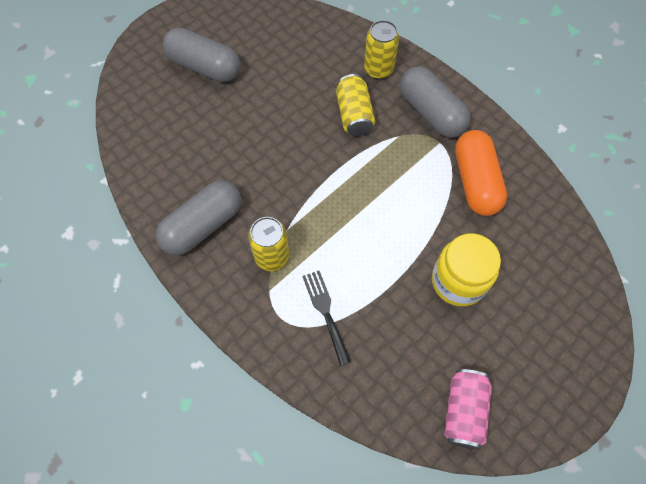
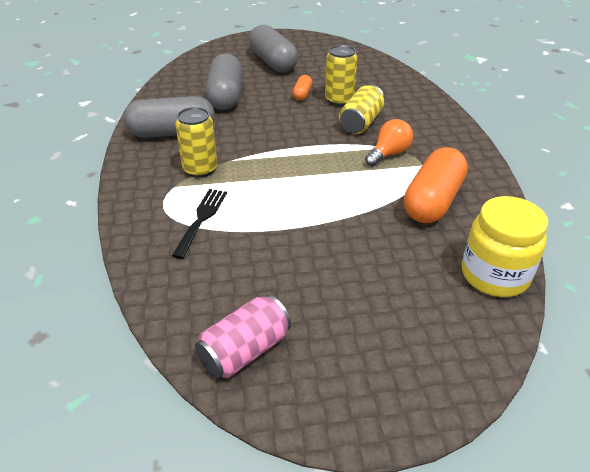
camera: 35 degrees right, 25 degrees down
yellow can [364,20,399,79] -> yellow can moved to [325,45,357,106]
grey capsule [400,66,471,138] -> grey capsule moved to [205,53,242,110]
yellow jar [432,234,501,306] -> yellow jar moved to [462,196,548,297]
none -> orange capsule [293,75,312,101]
none -> orange light bulb [365,119,413,166]

